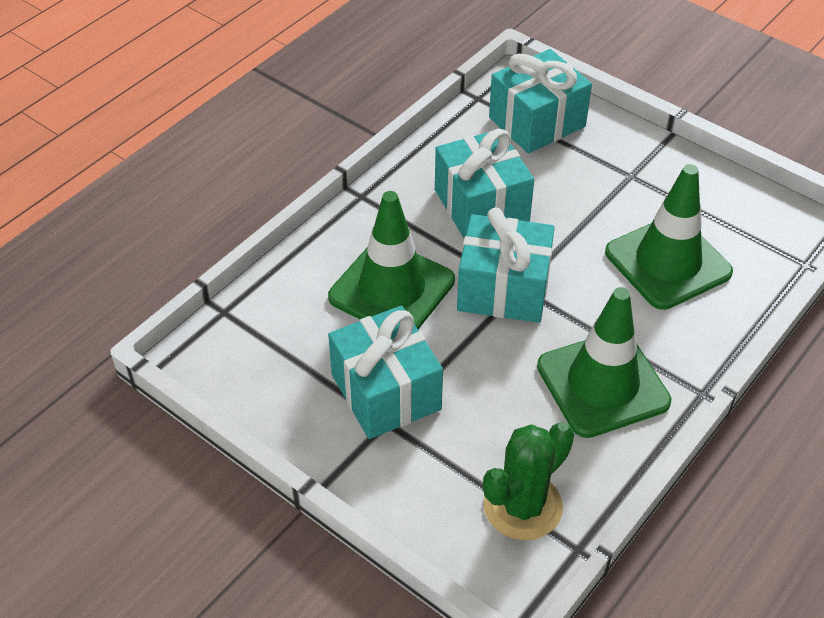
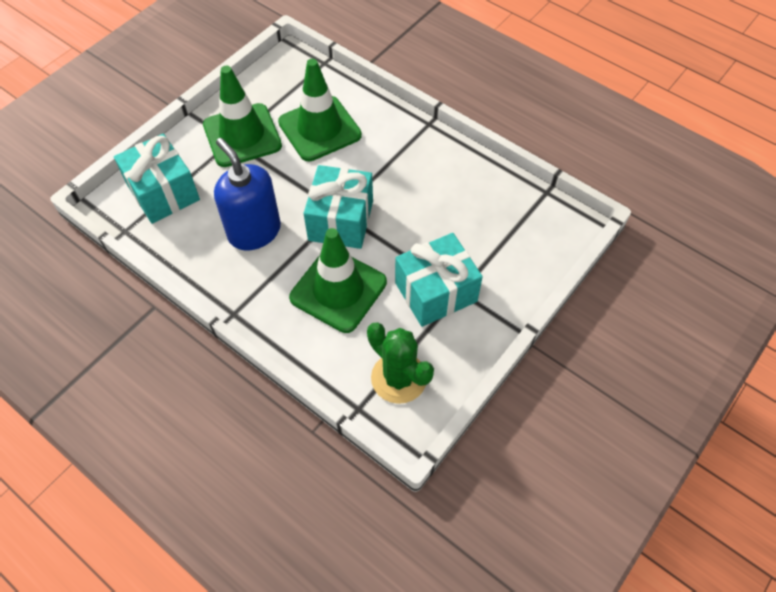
camera: 90 degrees left, 10 degrees up
turquoise gift [435,129,534,238] -> blue soap dispenser [214,138,281,250]
green cactus [483,422,574,540] -> green cactus moved to [367,322,434,404]
green traffic cone [537,287,671,438] -> green traffic cone moved to [203,66,282,167]

